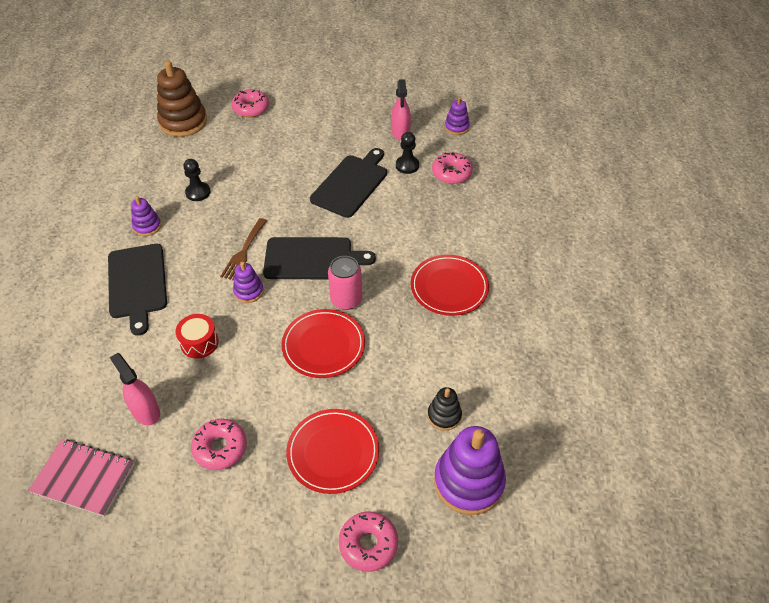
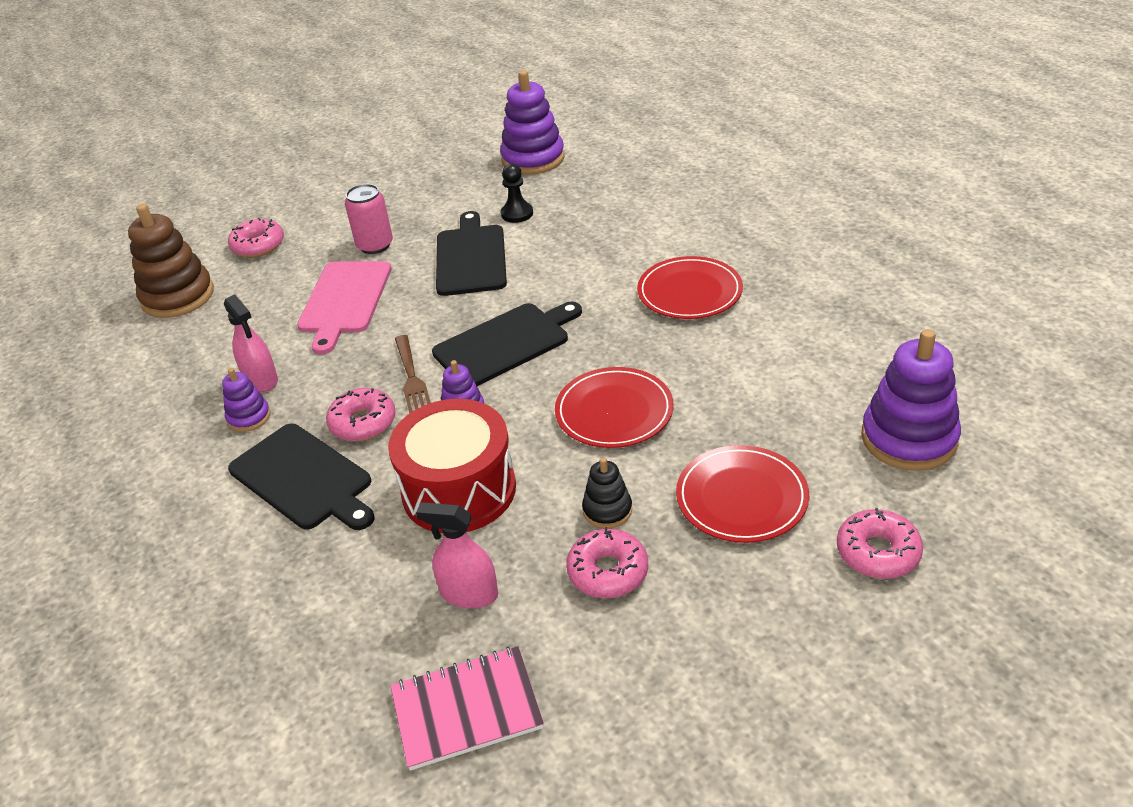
camera: 30 degrees left, 10 degrees down
red drum [175,314,219,359] -> red drum [388,399,516,533], size x2.01
black pawn [183,159,211,201] -> none
pink can [328,256,362,310] -> pink can moved to [345,184,393,254]
pink spray bottle [391,79,411,140] -> pink spray bottle moved to [224,295,278,392]
black stacking toy [428,387,462,431] -> black stacking toy moved to [582,457,632,528]
pink donut [432,152,473,184] -> pink donut moved to [326,388,396,441]
purple stacking toy [445,97,470,135] -> purple stacking toy [500,70,565,175], size x1.94
none -> pink cutting board [297,261,392,354]

